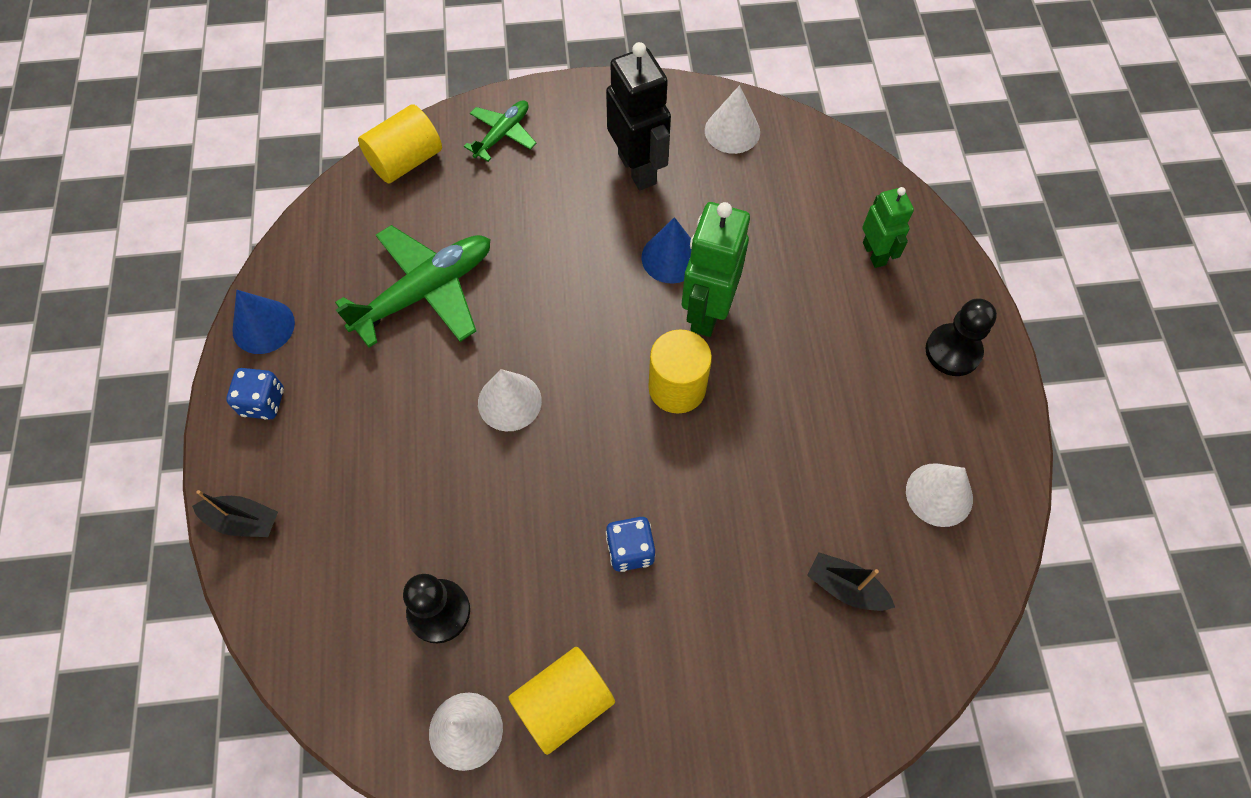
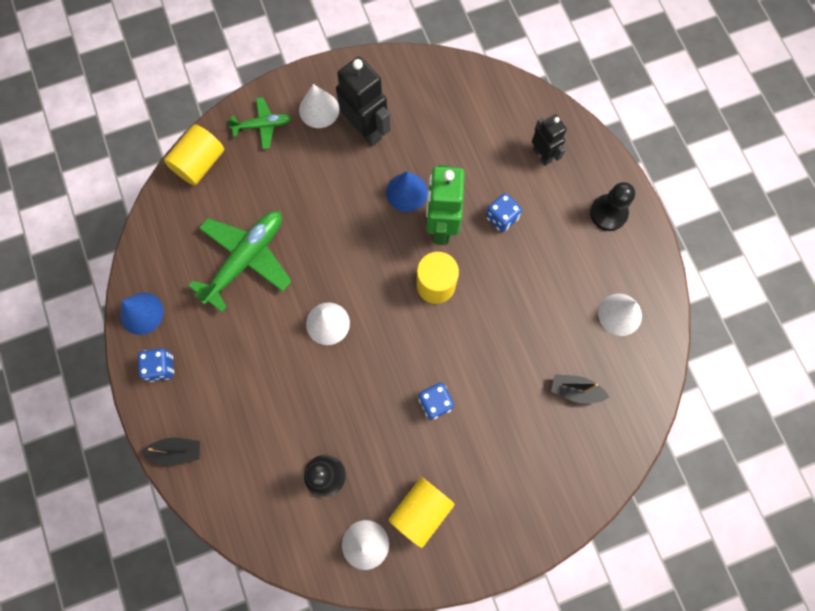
camera: 15 degrees left, 10 degrees up
green plane [464,100,537,162] -> green plane turned 60 degrees clockwise [227,97,291,149]
white cone [705,85,760,154] -> white cone moved to [299,84,339,128]
green robot [862,187,914,268] -> black robot [532,114,567,166]
none -> blue dice [486,193,522,232]

